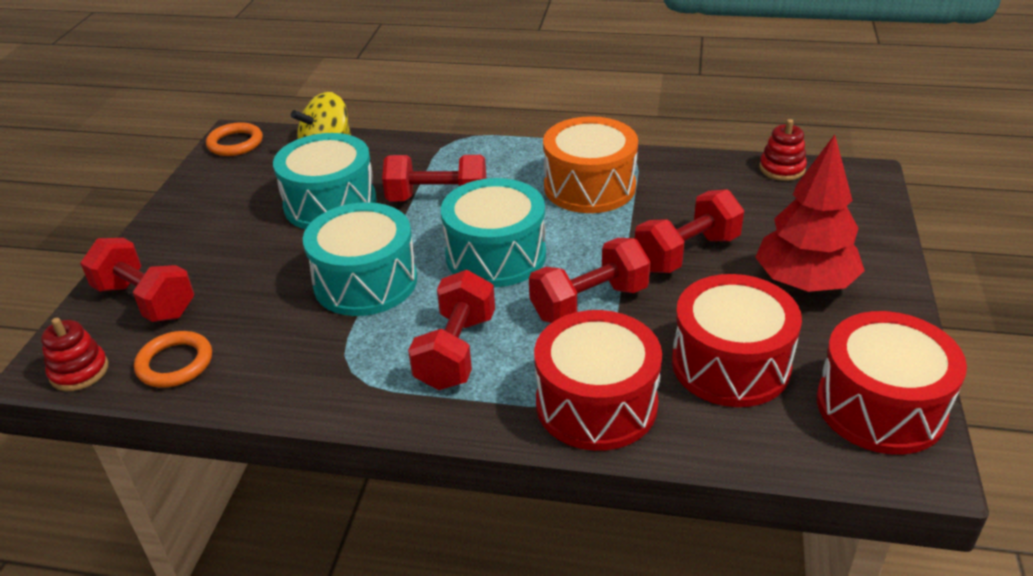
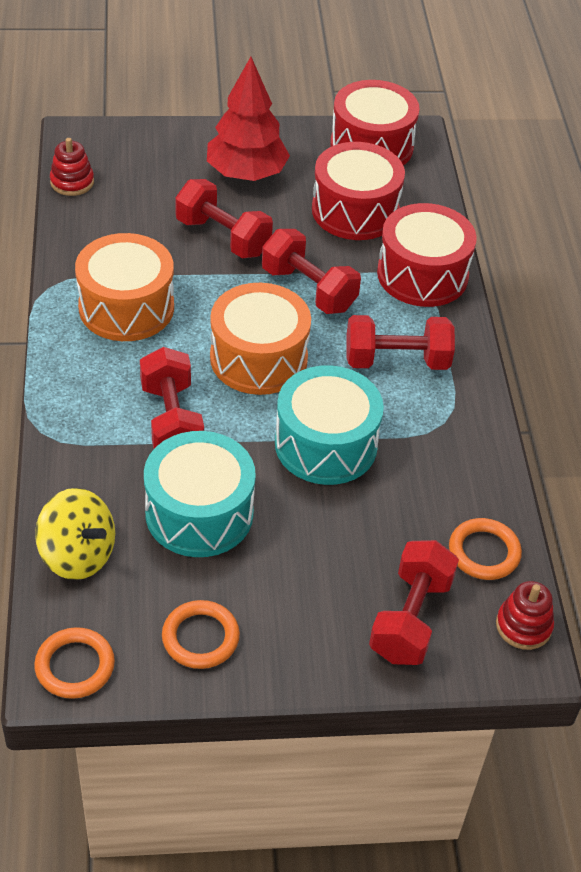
camera: 110 degrees left, 10 degrees up
turquoise drum [441,178,546,287] -> orange drum [210,283,311,395]
none -> orange ring [162,600,240,669]

